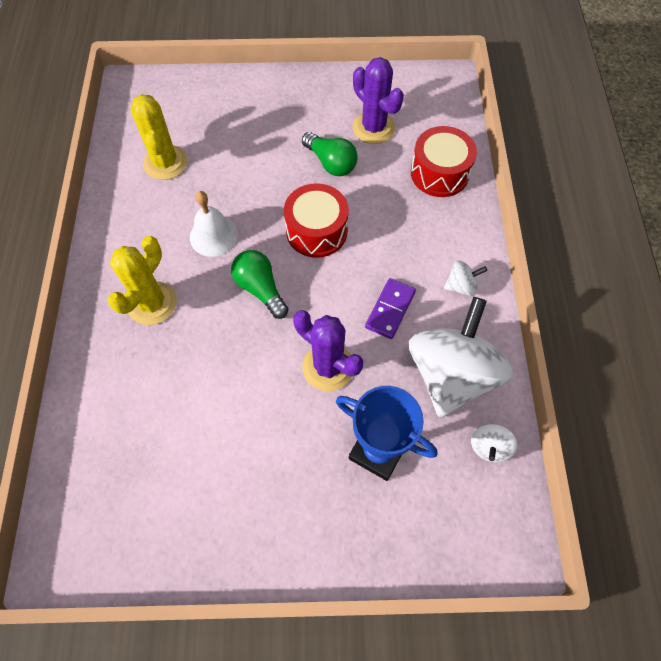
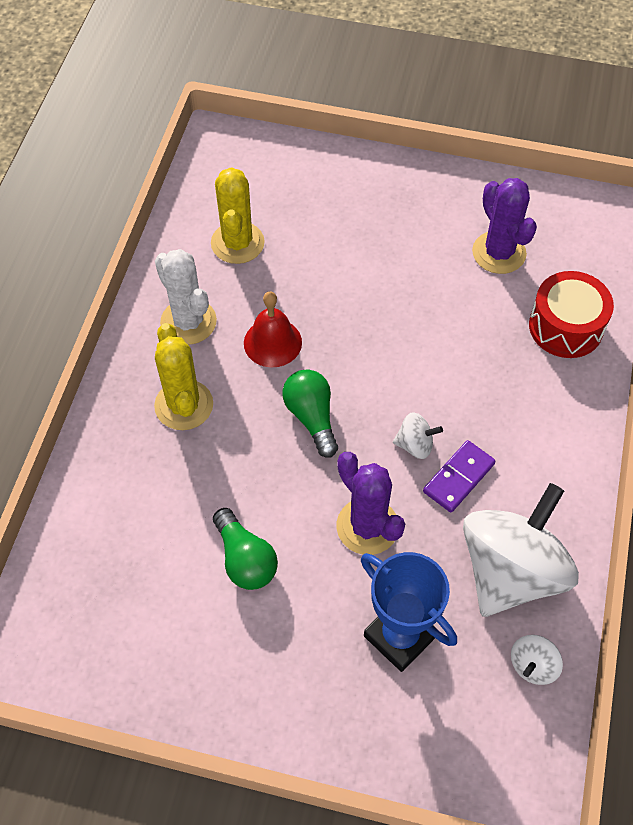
camera: 15 degrees right, 5 degrees down
yellow cactus [107,236,177,325] -> yellow cactus turned 60 degrees counterclockwise [154,323,213,430]
white bell [190,191,238,257] -> red bell [244,291,302,368]
red drum [284,183,349,258] -> none
green light bulb [302,132,358,176] -> green light bulb moved to [213,508,278,590]
white spinning top [444,260,487,297] -> white spinning top moved to [393,412,443,459]
none -> white cactus [155,249,217,345]

